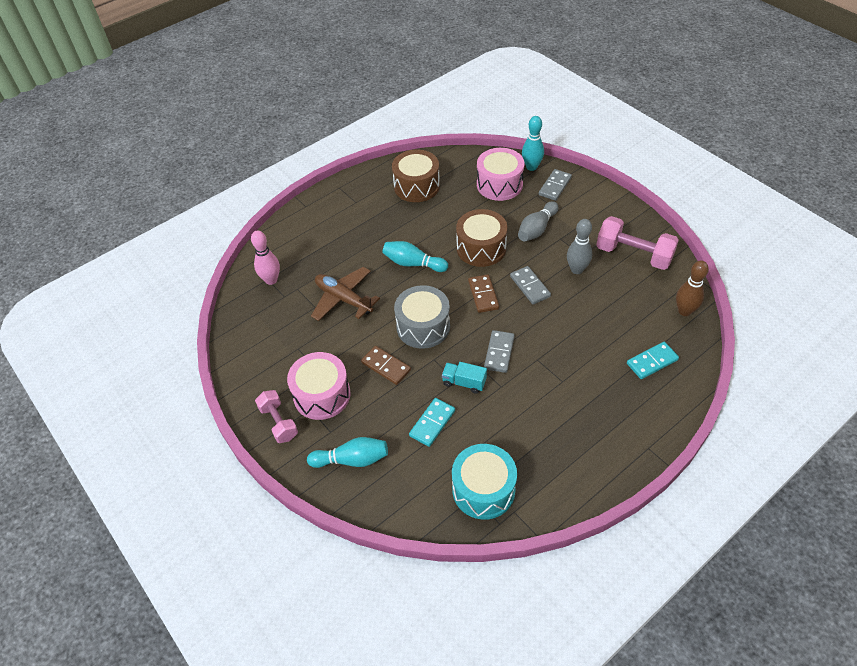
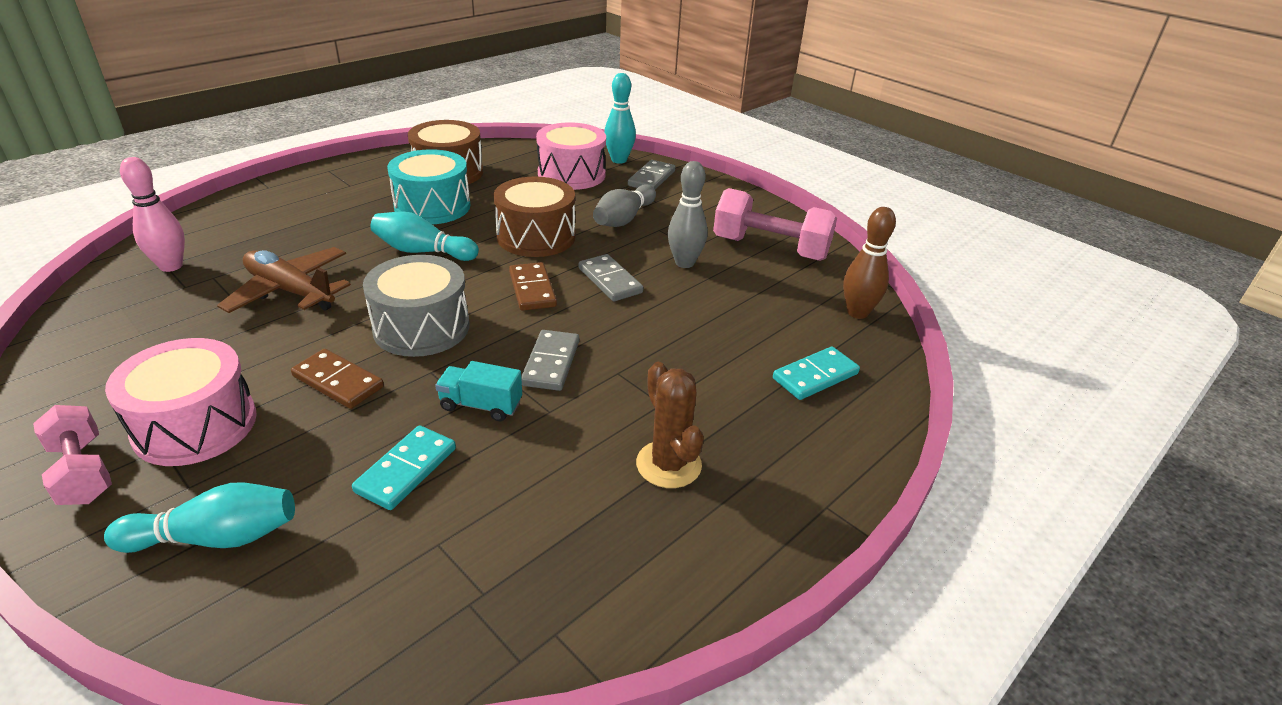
camera: 10 degrees left, 15 degrees down
turquoise drum [452,444,517,520] -> turquoise drum moved to [387,149,470,225]
none -> brown cactus [636,362,704,488]

